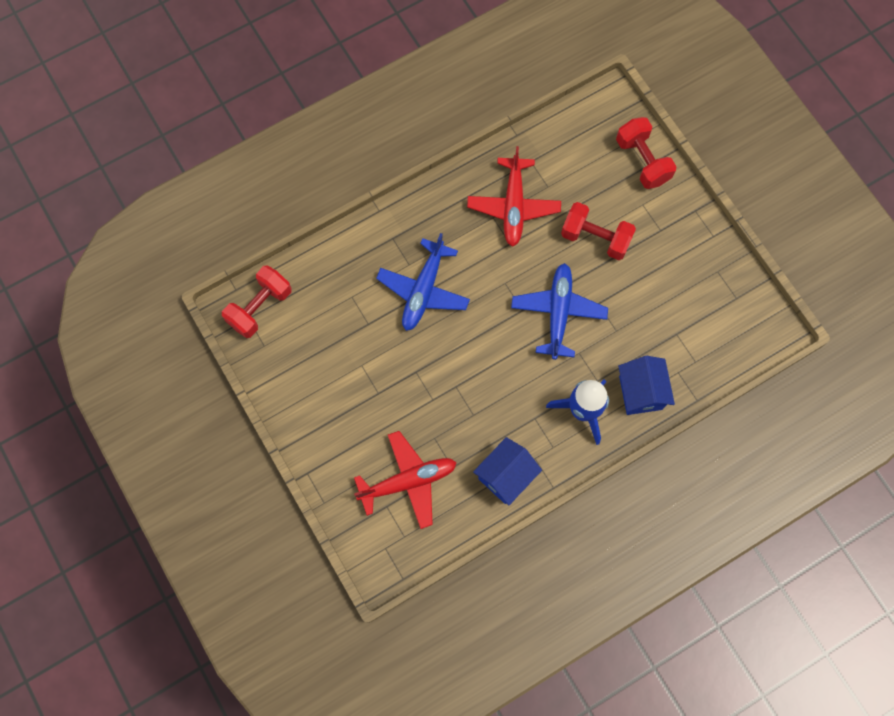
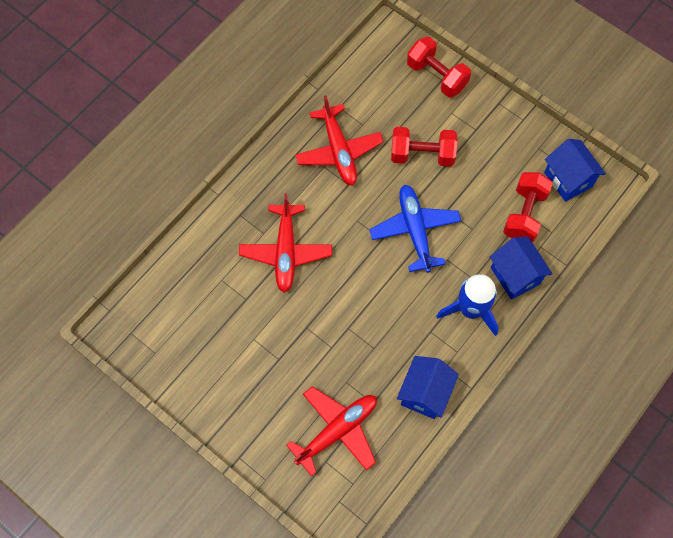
camera: 20 degrees left, 5 degrees down
red dumbbell [222,265,291,338] -> red dumbbell moved to [503,172,553,242]
blue plane [376,233,470,331] -> red plane [239,193,332,293]
none -> blue house [544,139,606,202]

